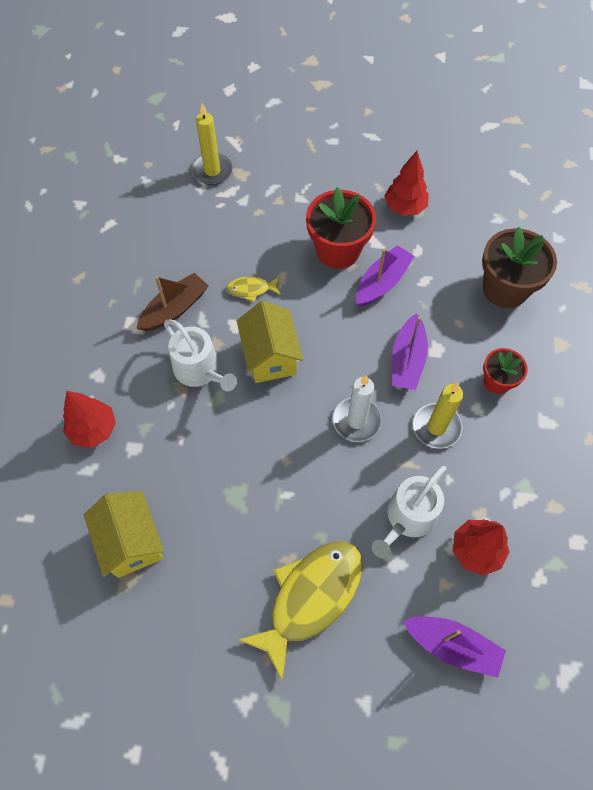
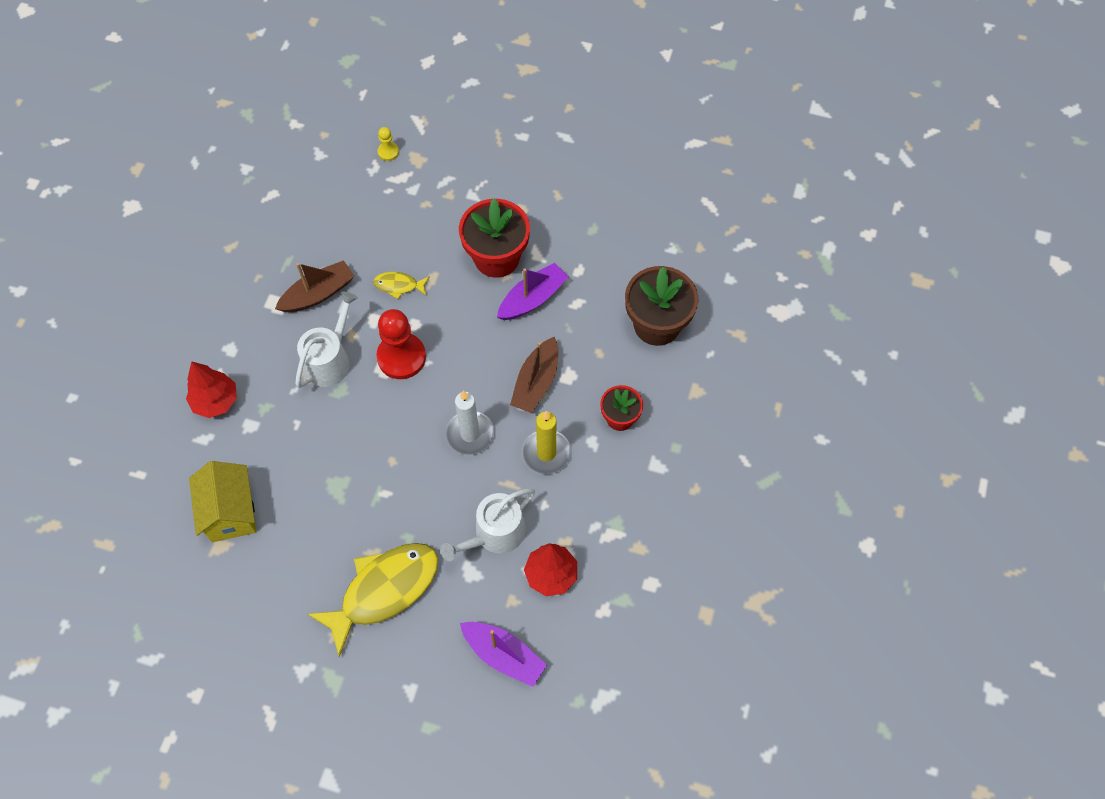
camera: 10 degrees right, 0 degrees up
white watering can [164,320,237,391] -> white watering can turned 120 degrees counterclockwise [295,291,358,388]
yellow candle [191,103,233,185] -> yellow pawn [378,127,399,161]
yellow house [237,301,303,383] -> red pawn [376,309,426,379]
red tree [384,151,429,216] -> none
purple boat [392,313,428,390] -> brown boat [510,336,558,413]

